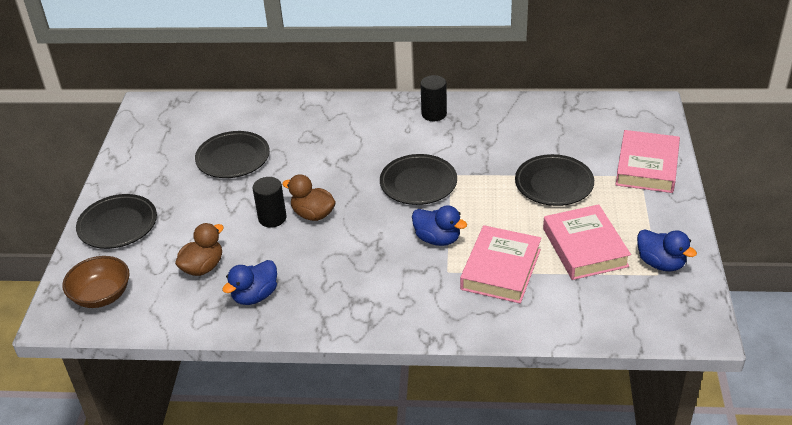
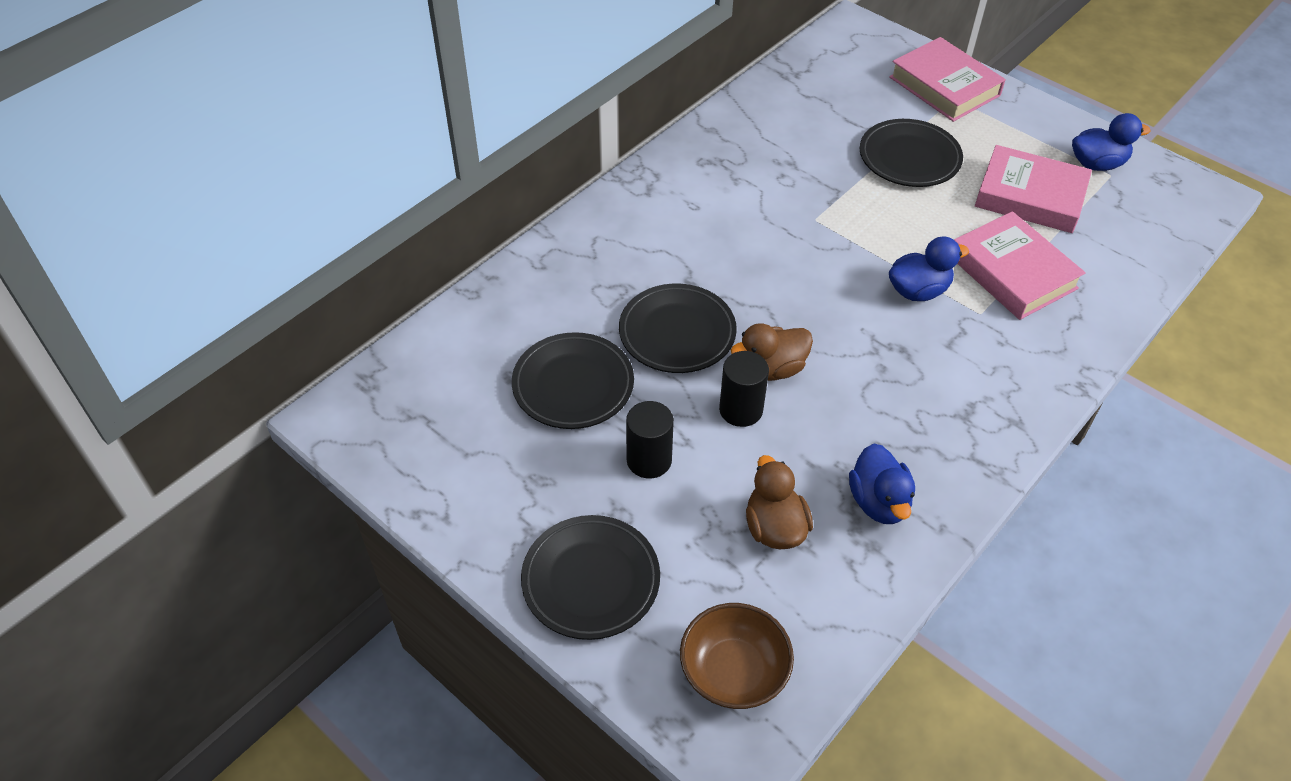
camera: 55 degrees left, 10 degrees up
black plate [380,154,457,205] -> black plate moved to [619,284,737,373]
black cylinder [421,75,447,121] -> black cylinder moved to [626,401,674,479]

